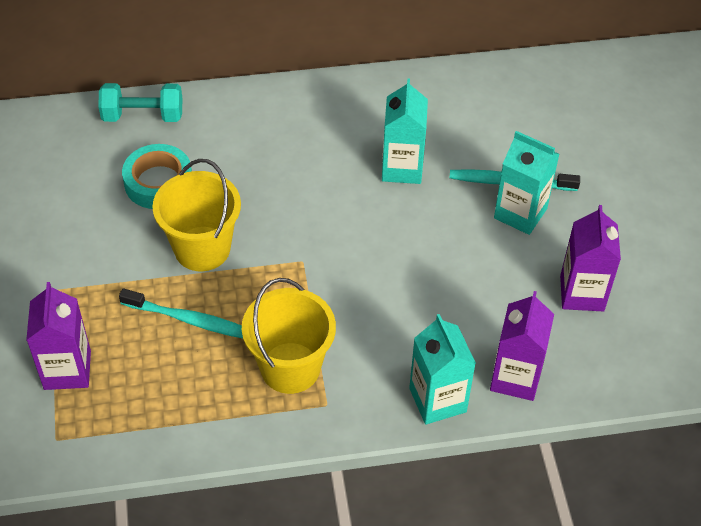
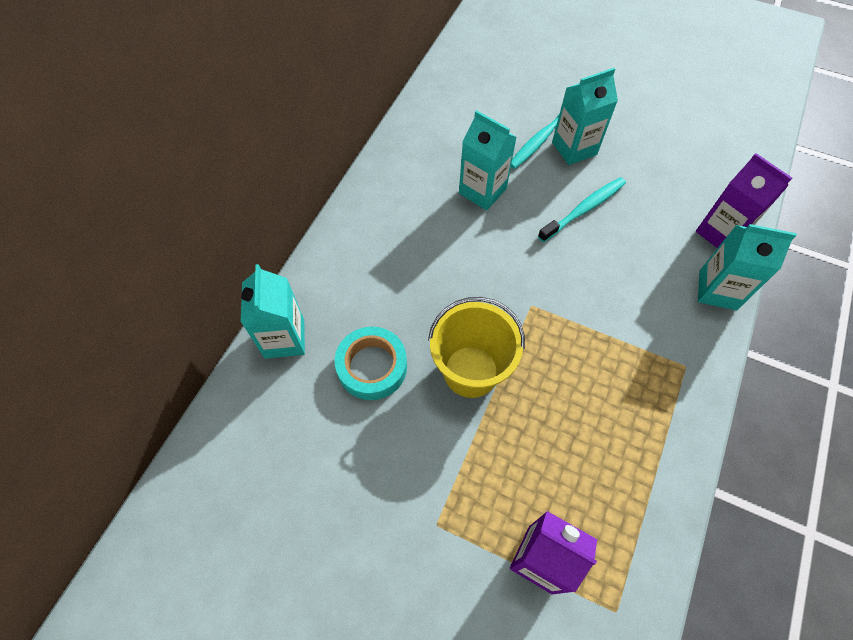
camera: 55 degrees left, 10 degrees up
turquoise dumbbell [98,83,182,122] -> turquoise carton [241,264,305,359]
turquoise toothbrush [119,288,243,338] -> turquoise toothbrush moved to [538,177,626,242]
yellow bucket [242,278,336,394] -> none
purple carton [560,205,621,311] -> none

